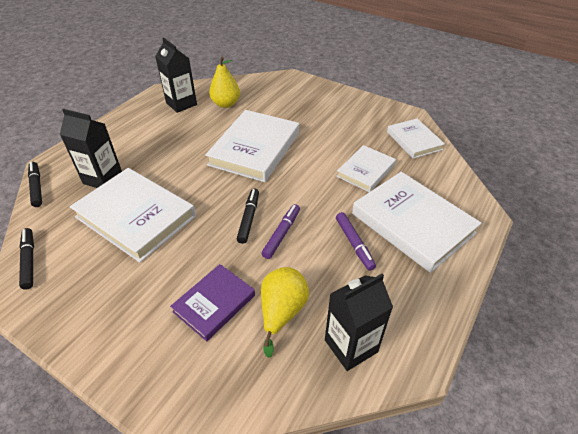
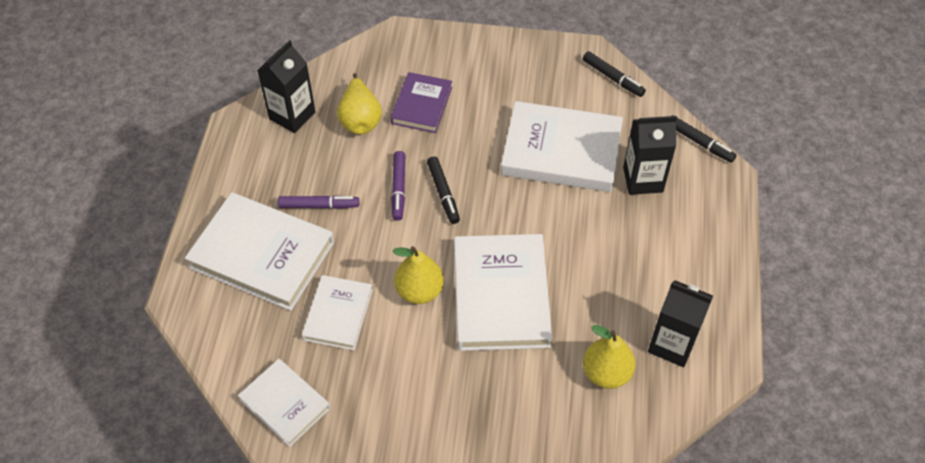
camera: 155 degrees right, 10 degrees up
purple marker [336,212,376,271] -> purple marker turned 135 degrees clockwise [278,195,359,209]
none -> yellow pear [392,246,444,304]

